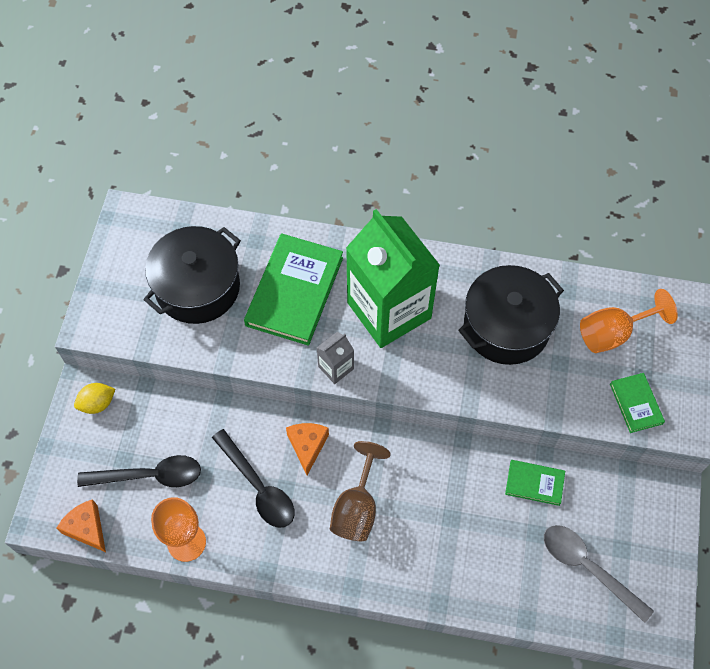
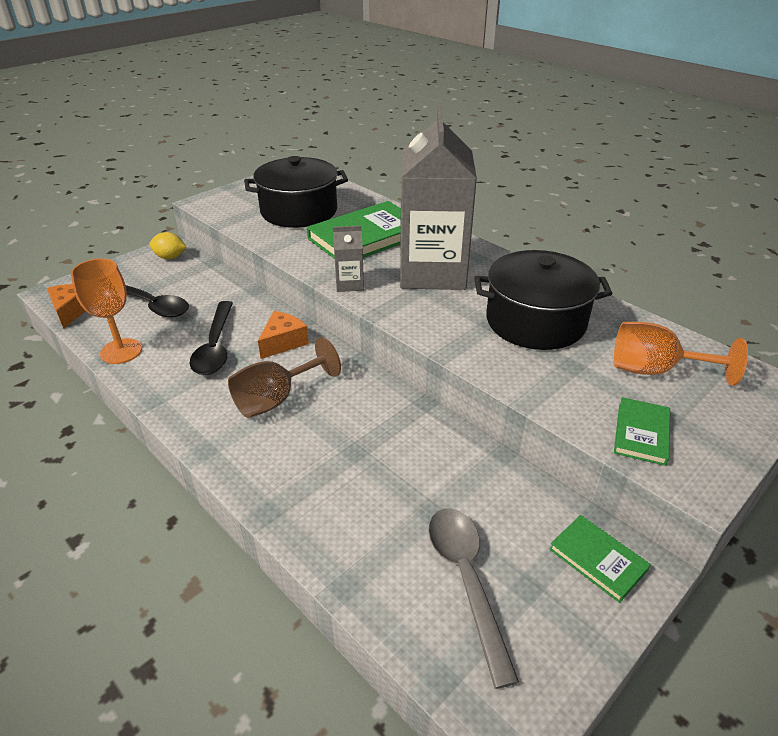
camera: 35 degrees right, 25 degrees down
green carton [346,209,440,348] -> grey carton [400,107,477,290]
green book [505,460,565,506] -> green book moved to [549,515,651,603]

